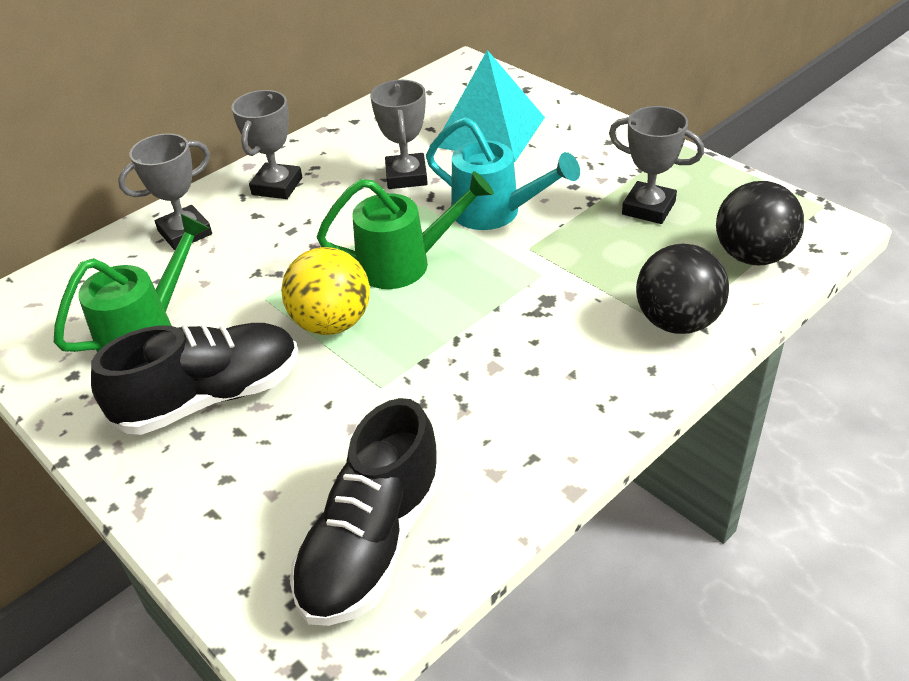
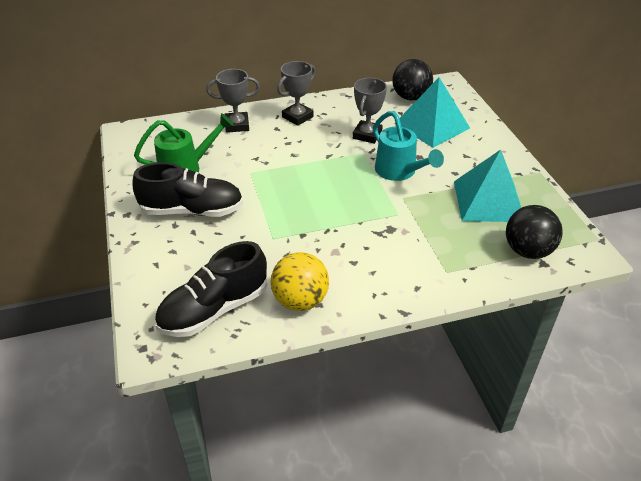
camera: 25 degrees right, 0 degrees up
yellow ball [281,247,370,335] -> yellow ball moved to [271,252,329,311]
green watering can [317,171,494,289] -> none
grey trophy [609,106,704,224] -> turquoise pyramid [454,150,521,222]
black ball [636,244,729,334] -> black ball moved to [392,59,433,100]

